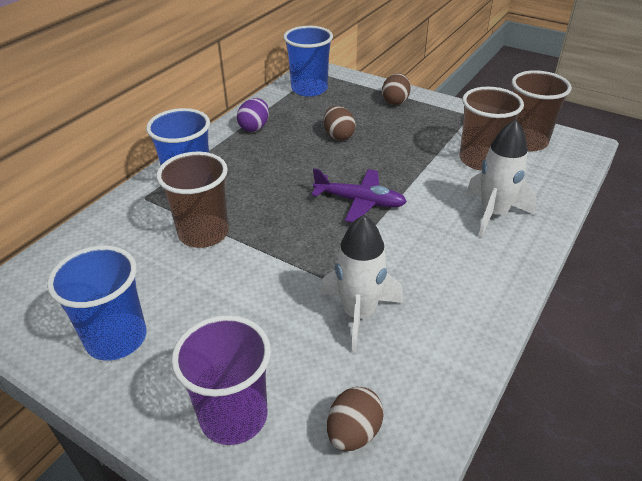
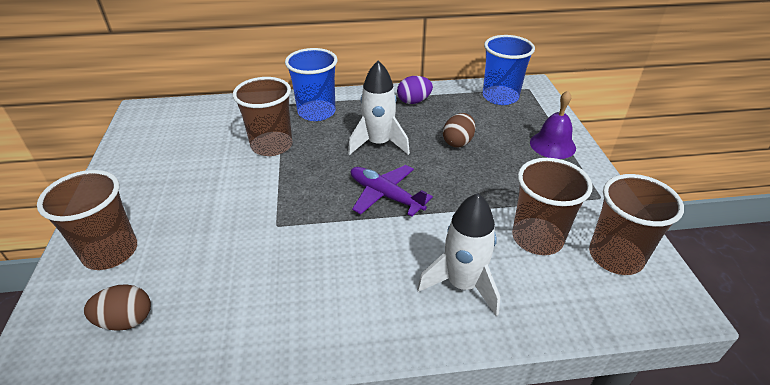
camera: 50 degrees right, 0 degrees up
blue cup [47,245,146,361] -> none
purple cup [171,315,271,445] -> brown cup [37,170,137,270]
purple plane [311,168,407,223] -> purple plane turned 150 degrees clockwise [351,165,433,217]
white rocket [320,215,403,353] -> white rocket moved to [348,61,410,155]
brown egg [382,73,411,105] -> purple bell [530,91,576,159]

